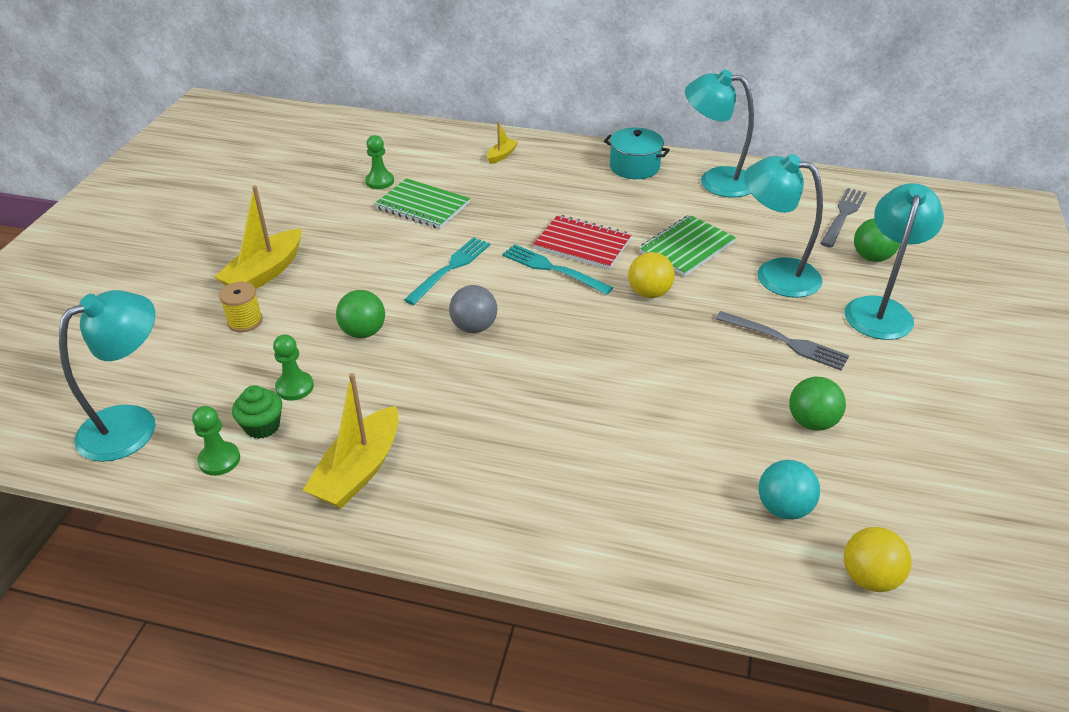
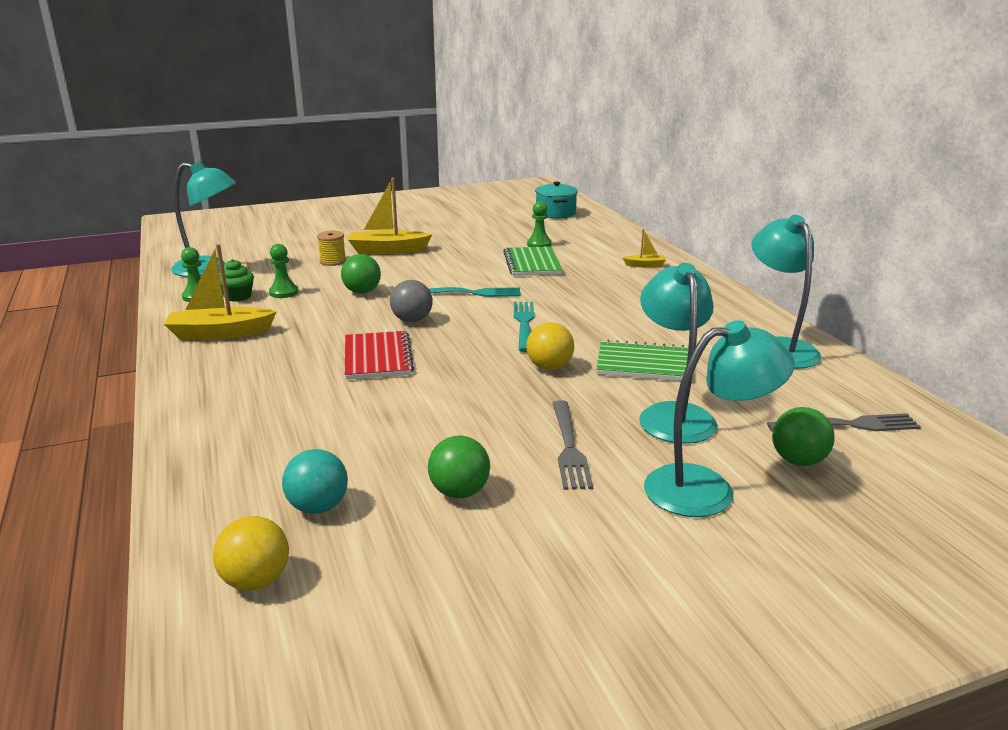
camera: 55 degrees right, 15 degrees down
red notebook [533,215,632,269] -> red notebook moved to [345,331,414,380]
turquoise pot [604,128,670,179] -> turquoise pot moved to [535,181,578,218]

